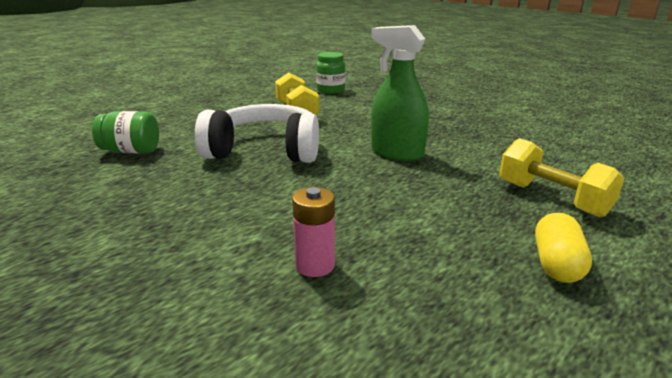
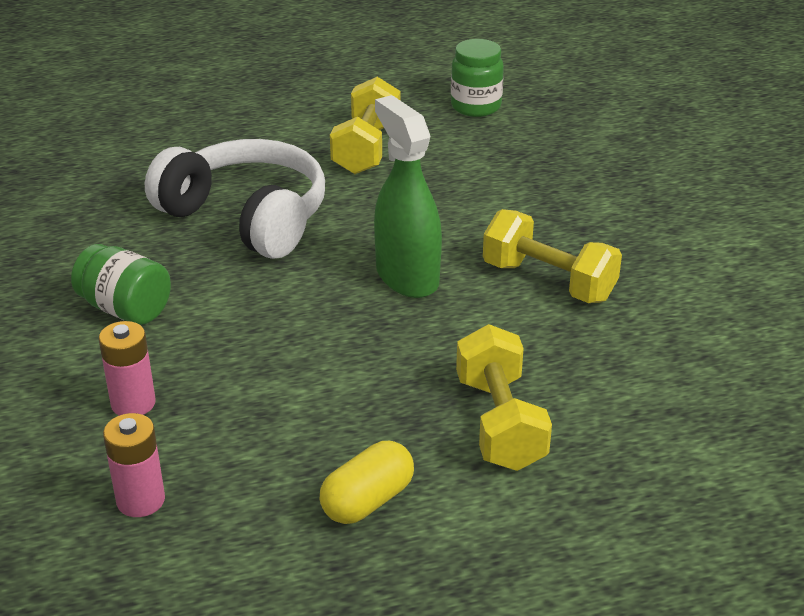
camera: 30 degrees right, 10 degrees up
green jar [92,111,159,153] -> green jar moved to [71,244,171,325]
none -> pink battery [103,413,165,517]
none -> yellow dumbbell [483,209,622,303]

